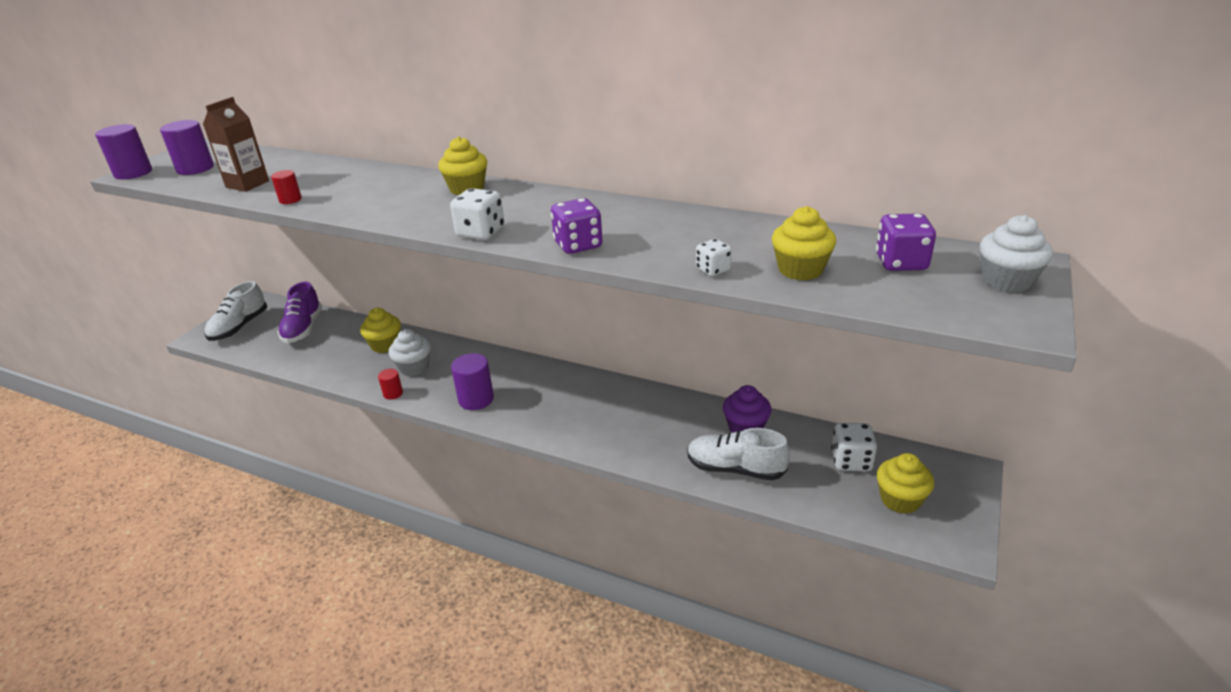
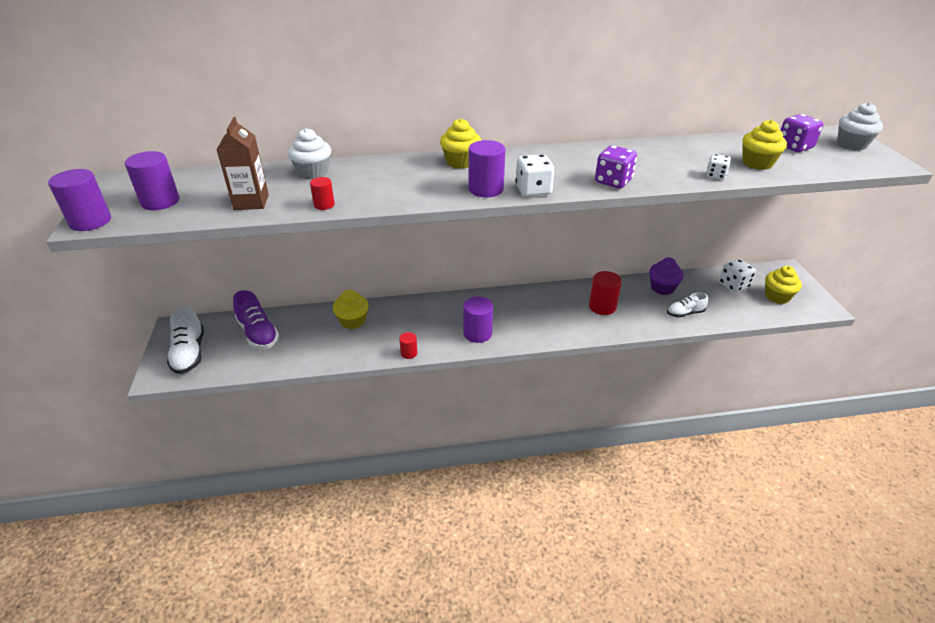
camera: 35 degrees left, 5 degrees up
white cupcake [389,329,431,376] -> white cupcake moved to [288,128,331,180]
white shoe [687,428,790,480] -> white shoe [667,292,708,318], size x0.61
none -> purple cylinder [469,140,505,197]
none -> red cylinder [589,271,622,315]

